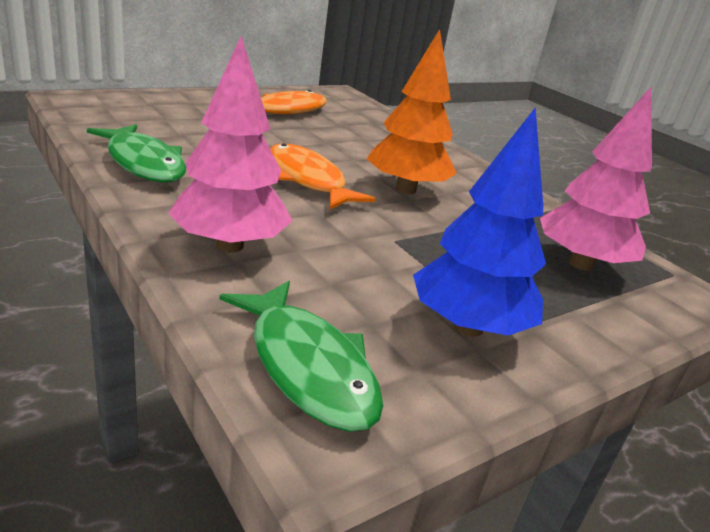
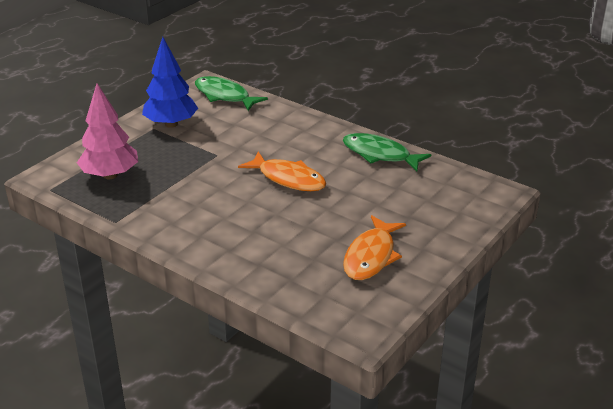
camera: 165 degrees right, 5 degrees up
pink tree [168,36,292,252] -> none
orange tree [367,29,457,194] -> none

